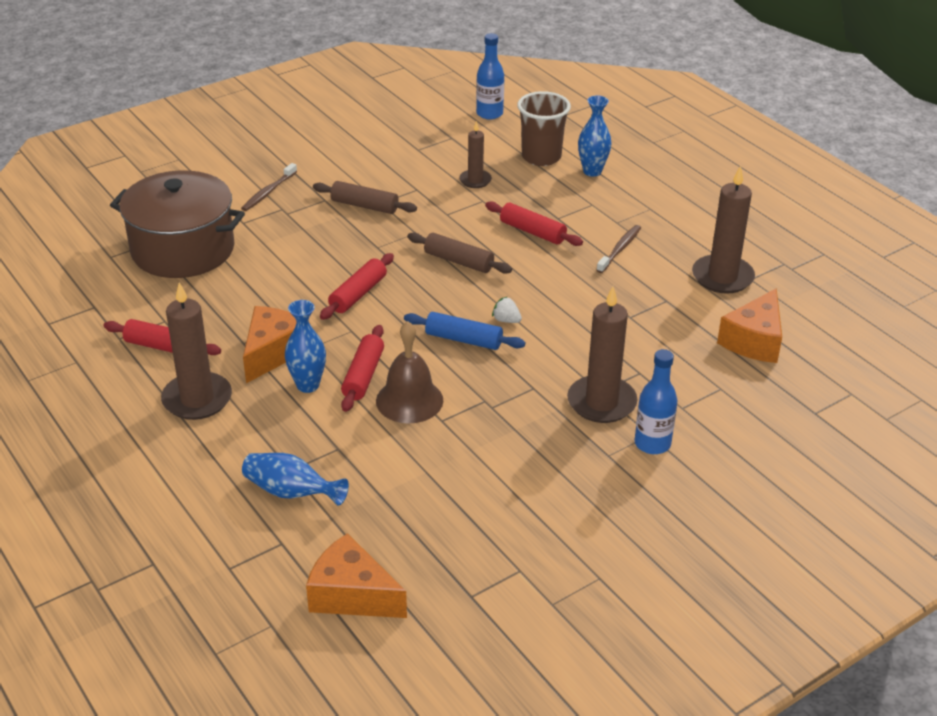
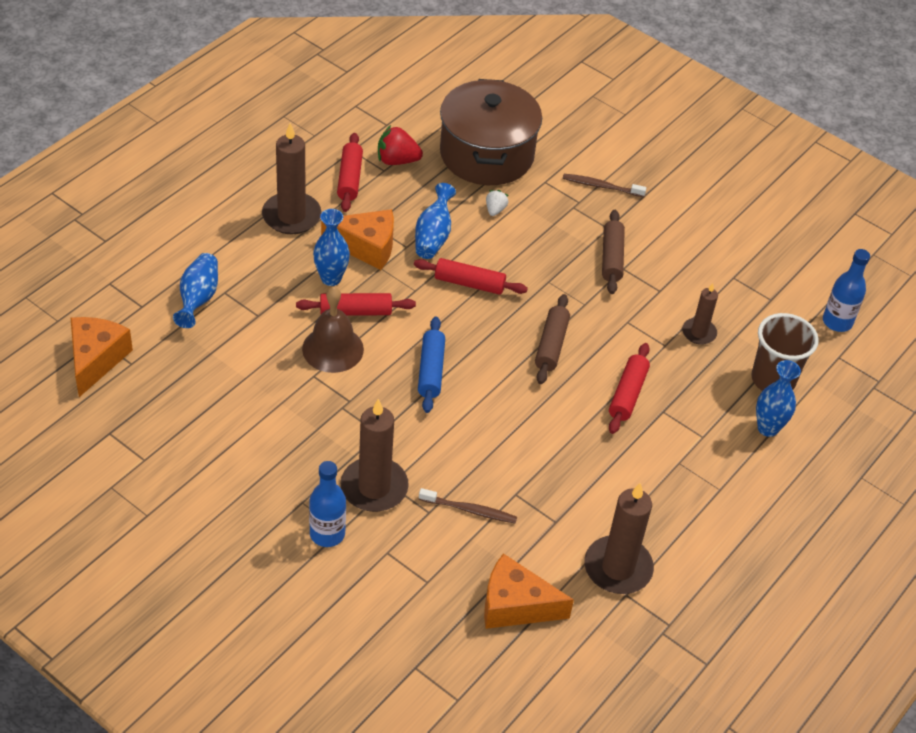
camera: 70 degrees right, 10 degrees up
white strawberry [492,296,522,323] -> white strawberry moved to [486,190,508,216]
brown toothbrush [596,225,641,273] -> brown toothbrush moved to [419,488,517,523]
none -> red strawberry [378,125,423,165]
none -> blue vase [415,183,456,259]

